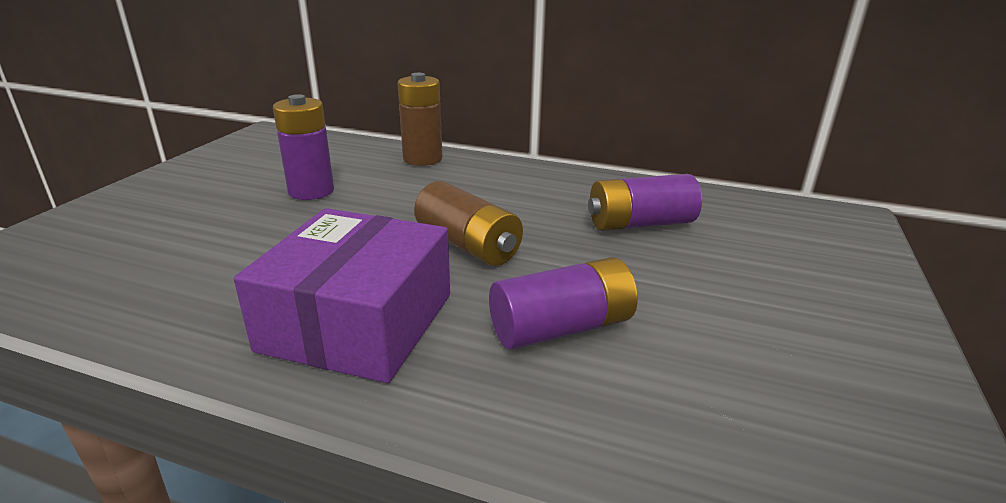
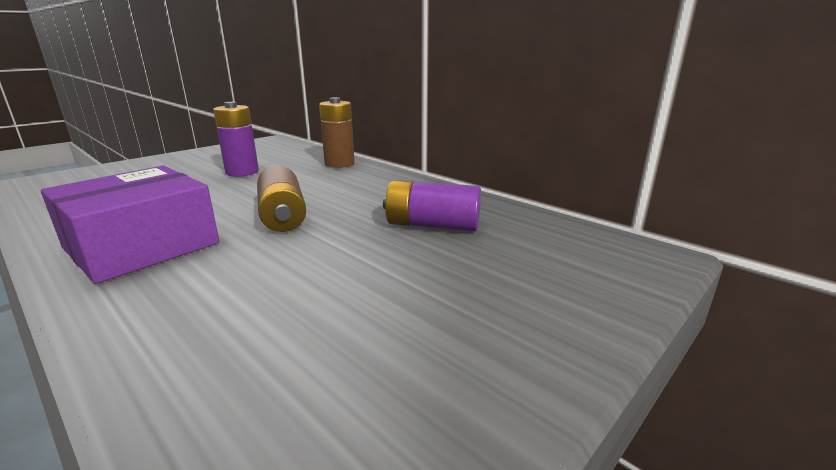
camera: 25 degrees right, 5 degrees down
purple battery [489,257,638,350] -> none

